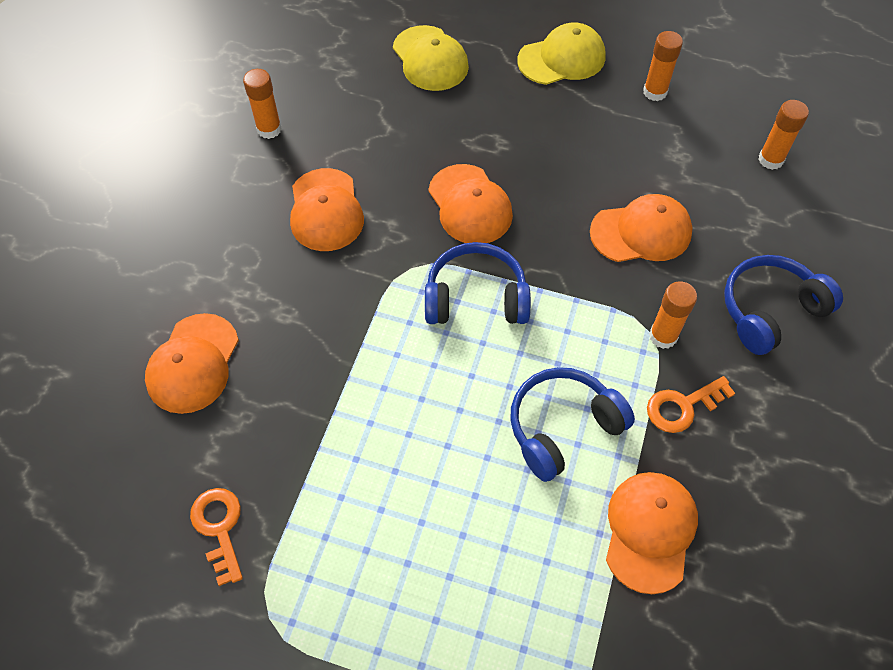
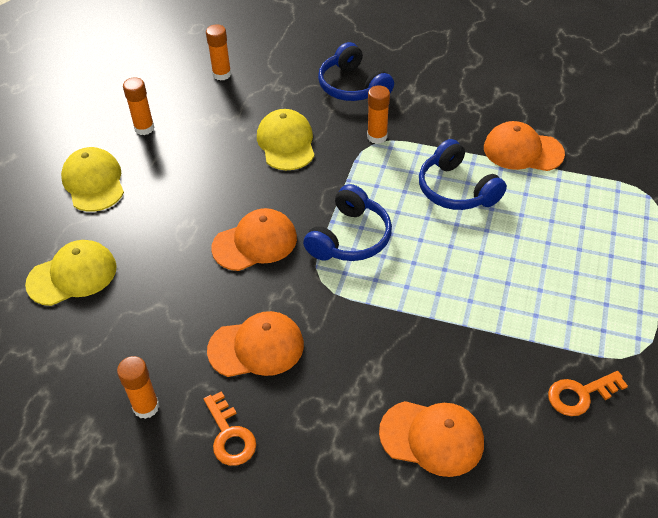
camera: 90 degrees left, 10 degrees down
blue headphones [425,242,531,324] -> blue headphones turned 150 degrees counterclockwise [303,184,392,261]
orange cap [590,194,693,262] -> yellow cap [257,109,315,170]
orange key [647,376,735,433] -> orange key moved to [204,391,256,466]

